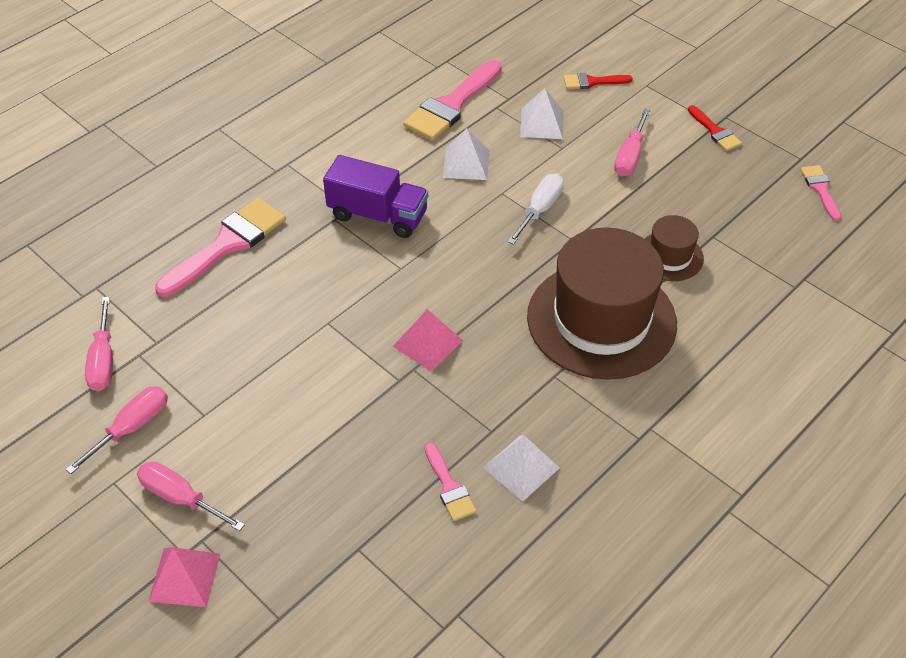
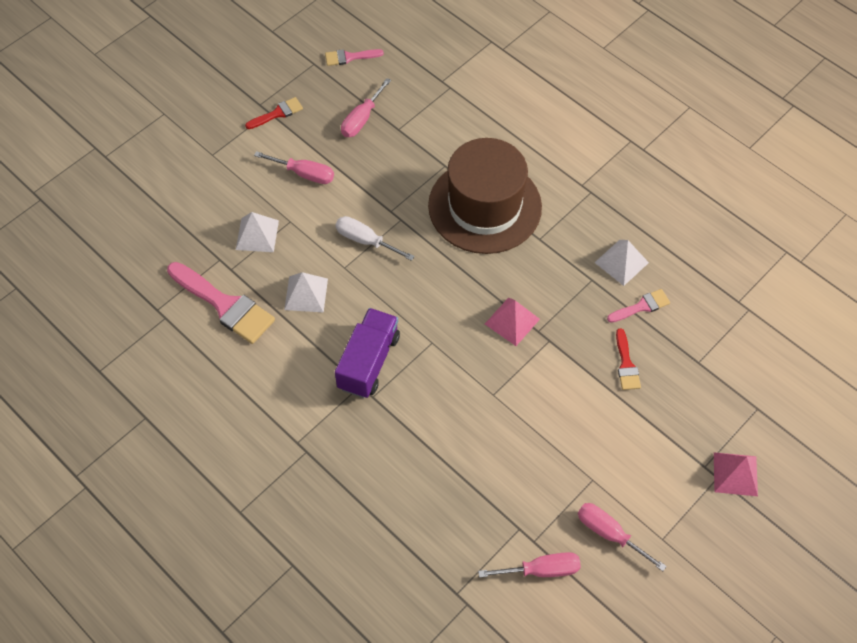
camera: 90 degrees left, 10 degrees up
pink screwdriver [137,461,245,531] -> pink screwdriver moved to [341,78,391,137]
pink brush [155,198,286,297] -> none
red brush [564,73,633,89] -> red brush moved to [616,329,641,390]
brown hat [644,215,704,281] -> none

